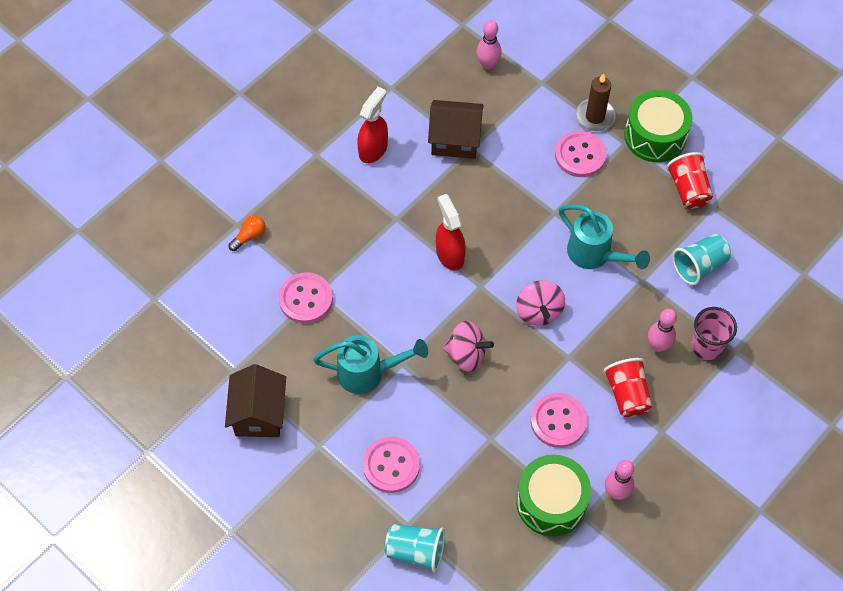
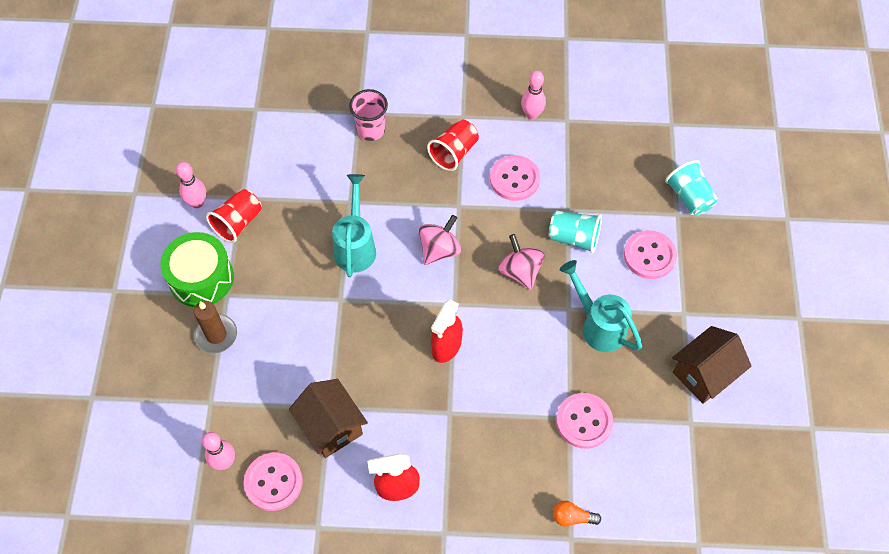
camera: 130 degrees left, 0 degrees up
green drum [516,455,591,536] -> none
pink button [555,131,607,177] -> pink button moved to [244,453,303,511]
pink bowling pin [648,309,677,352] -> pink bowling pin moved to [176,162,206,208]
turquoise cup [672,234,731,285] -> turquoise cup moved to [549,210,602,253]

